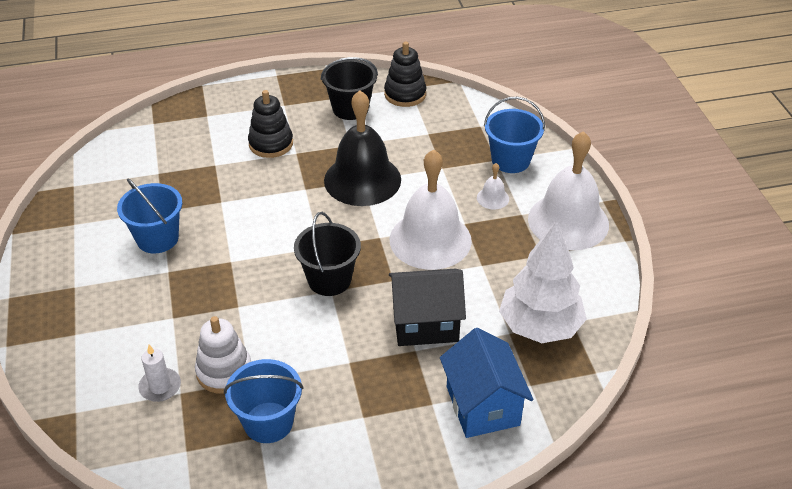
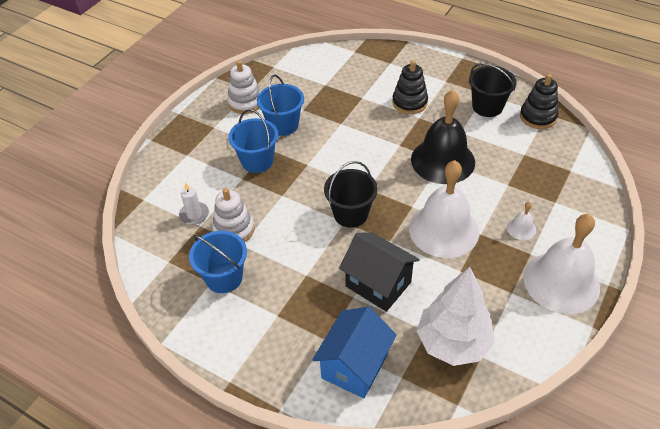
camera: 45 degrees right, 5 degrees up
blue bucket [484,97,545,173] -> blue bucket moved to [228,109,278,173]
none -> white stacking toy [227,61,261,114]

